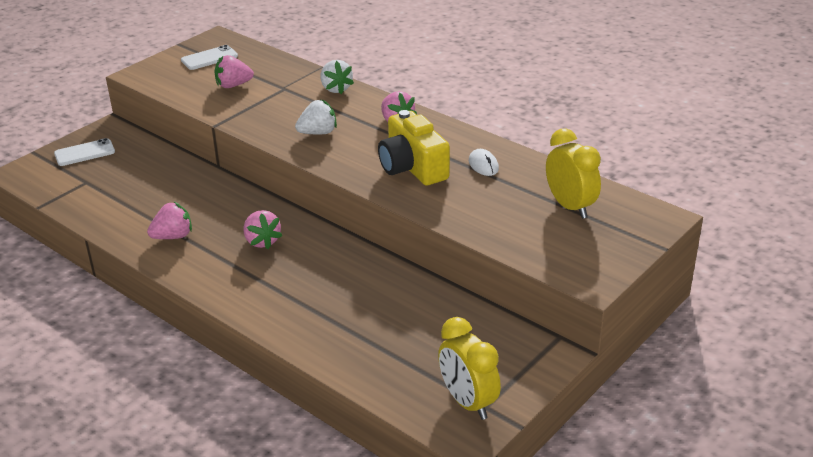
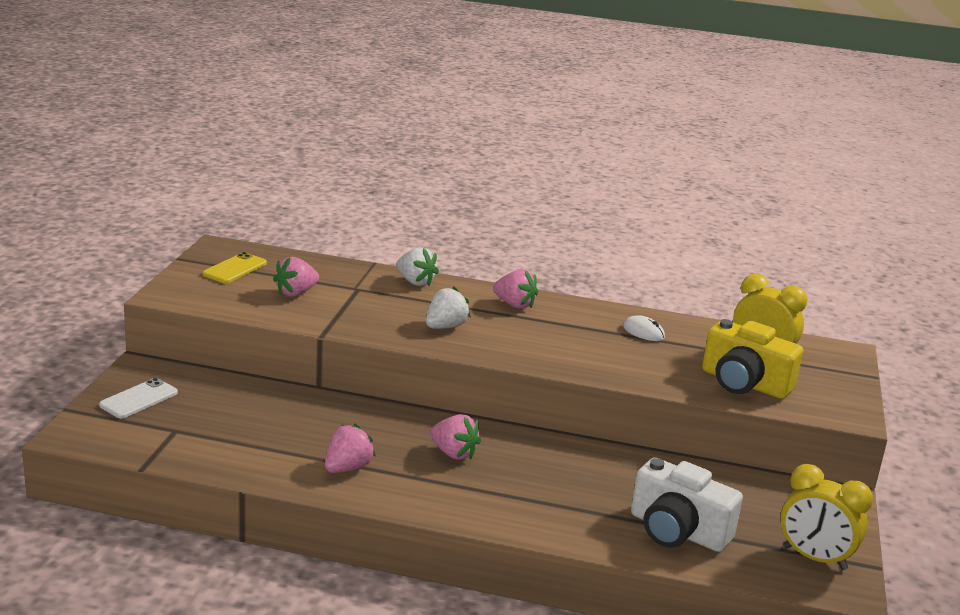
camera: 30 degrees left, 10 degrees down
white phone [181,45,238,70] -> yellow phone [203,252,267,283]
yellow camera [378,110,450,186] -> yellow camera moved to [702,319,803,399]
none -> white camera [631,458,743,552]

